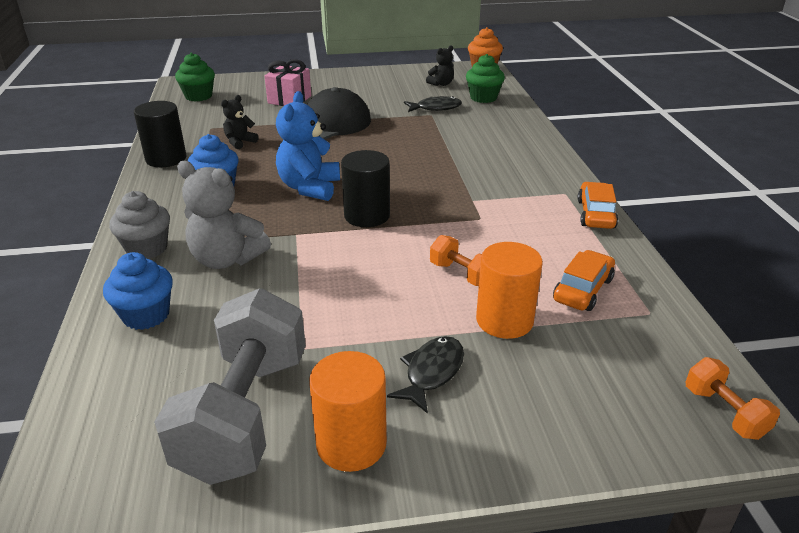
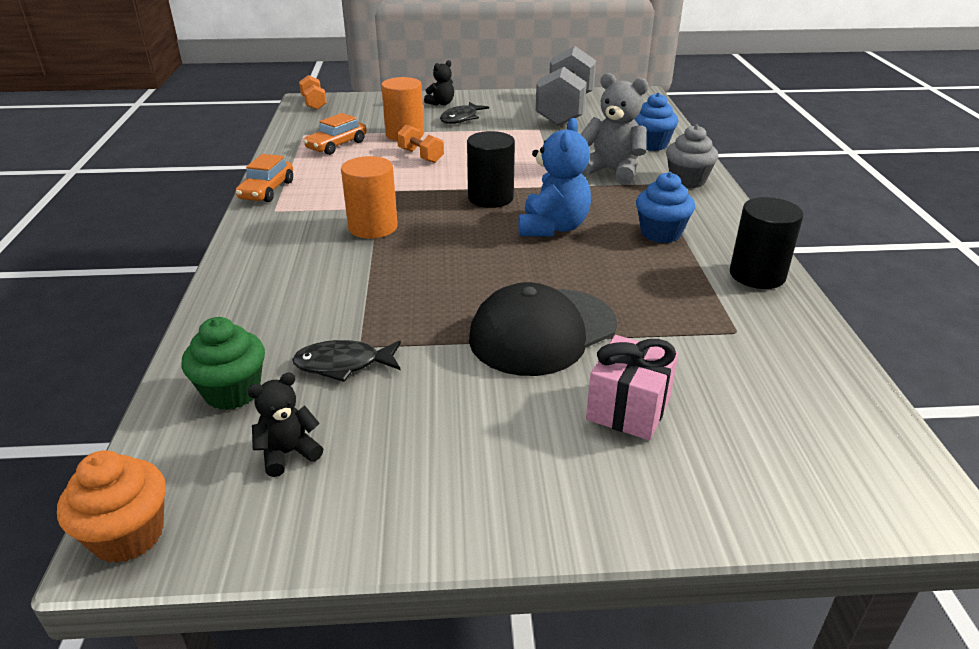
camera: 175 degrees left, 0 degrees up
green cupcake [175,53,215,101] -> none
black teddy bear [221,95,259,149] -> black teddy bear moved to [424,60,454,106]
orange cylinder [309,351,387,472] -> orange cylinder moved to [341,156,398,239]

